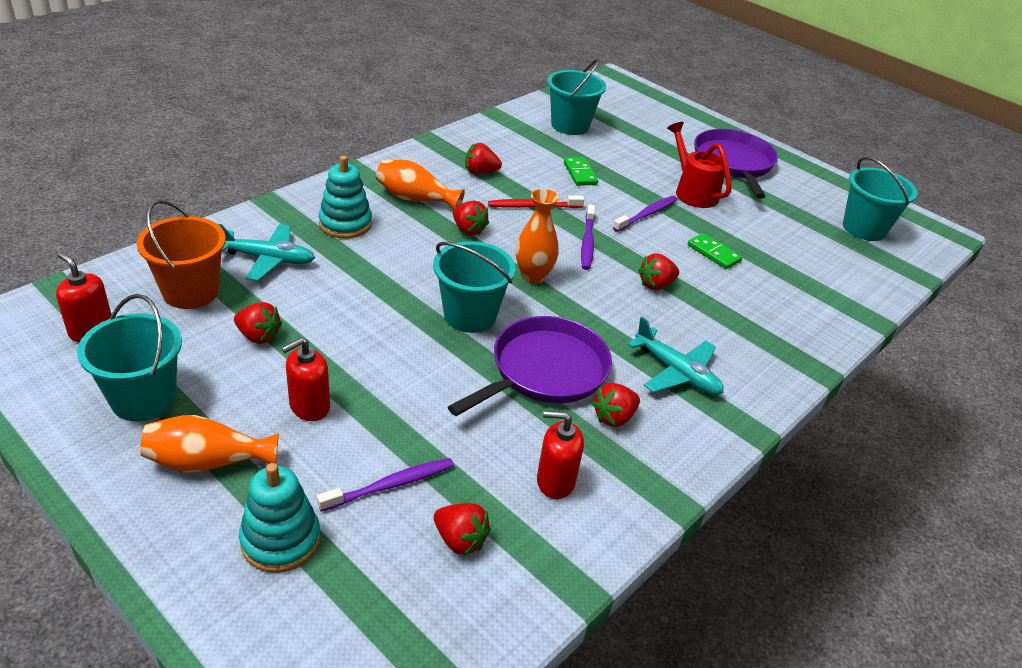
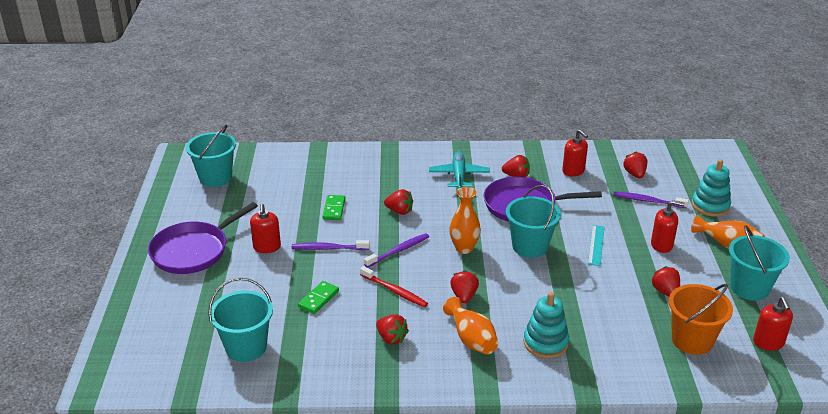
camera: 130 degrees left, 5 degrees down
turquoise plane [218,224,315,281] -> none
red watering can [667,122,731,208] -> red soap dispenser [250,204,281,253]
none -> turquoise ruler [588,225,605,266]

